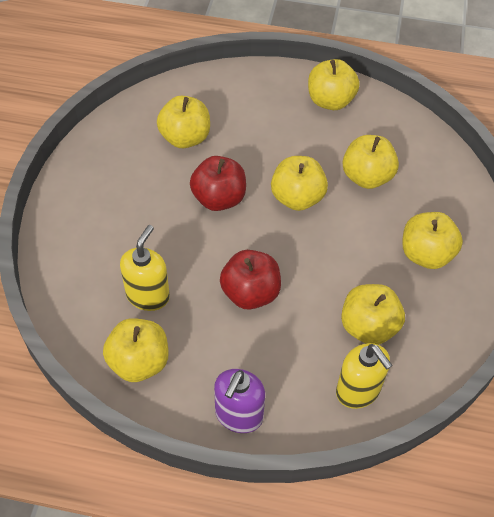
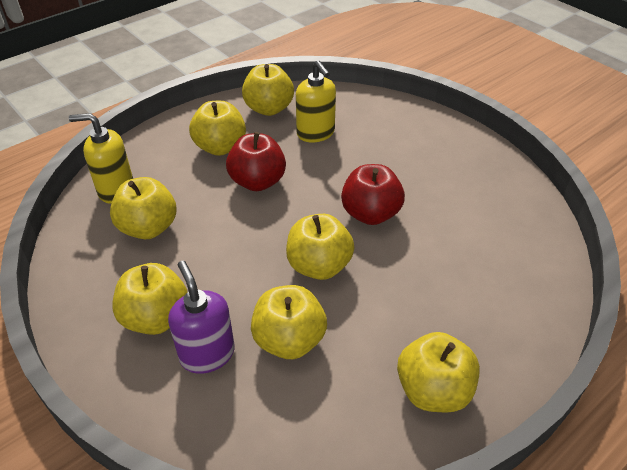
camera: 130 degrees right, 10 degrees down
yellow apple [157,96,210,148] -> yellow apple moved to [189,101,246,156]
purple soap dispenser [214,369,265,433] -> purple soap dispenser moved to [168,261,235,374]

